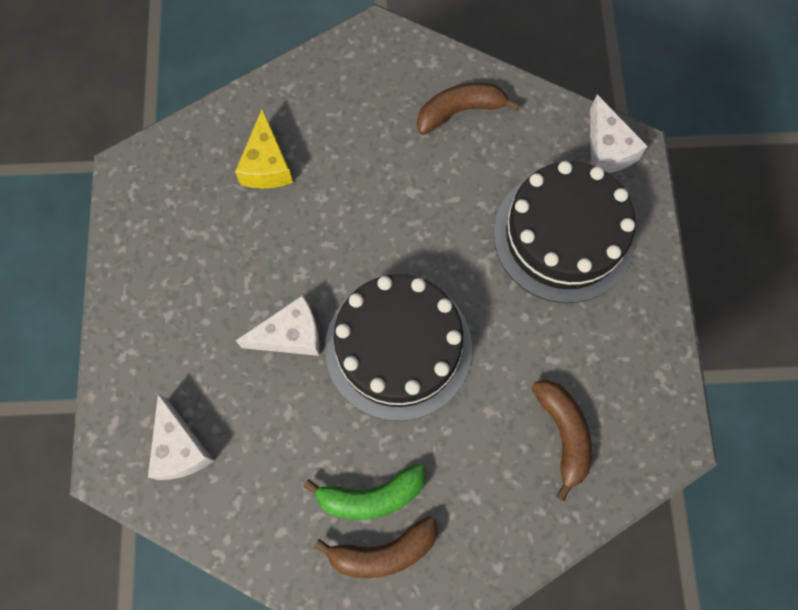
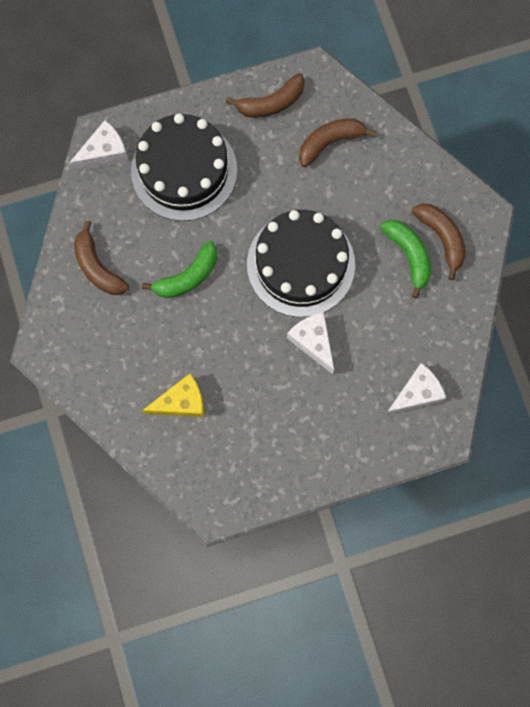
camera: 105 degrees left, 5 degrees up
none -> green banana [142,241,217,298]
none -> brown banana [226,73,305,118]

